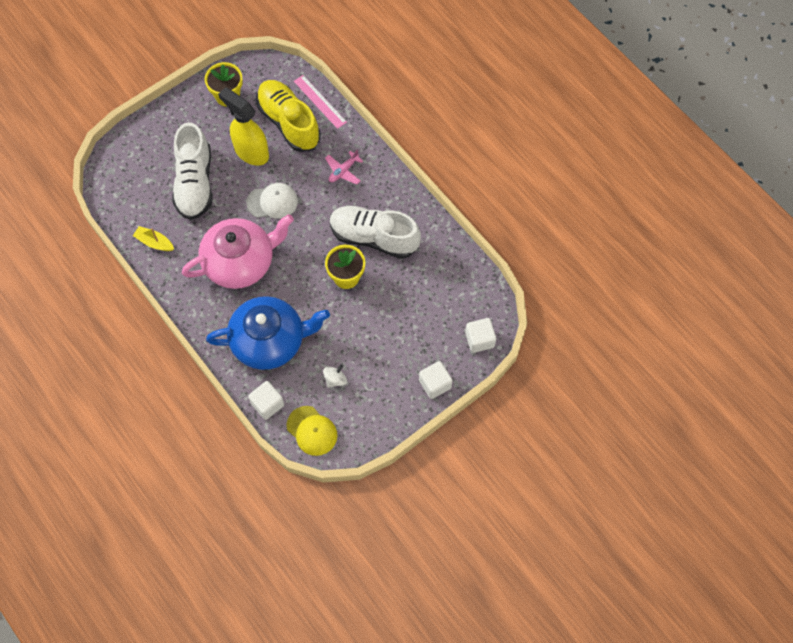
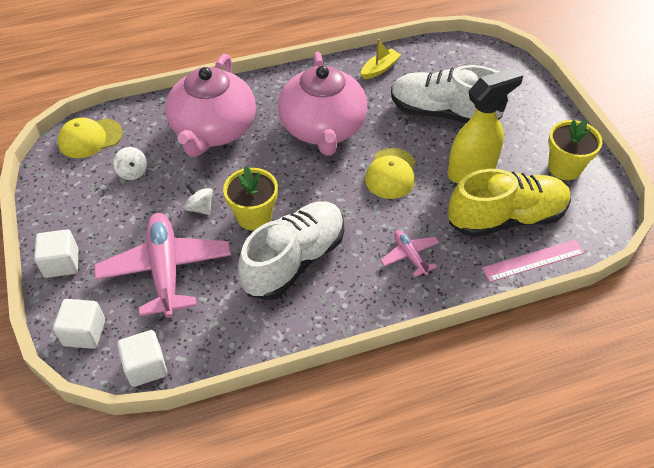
camera: 110 degrees right, 15 degrees down
blue teapot [206,296,330,370] -> pink teapot [165,54,256,157]
white cap [246,183,298,219] -> yellow cap [365,148,416,199]
white cube [248,381,284,420] -> white cube moved to [117,330,167,387]
none -> pink plane [94,213,231,318]
none -> white spinning top [184,184,213,215]

